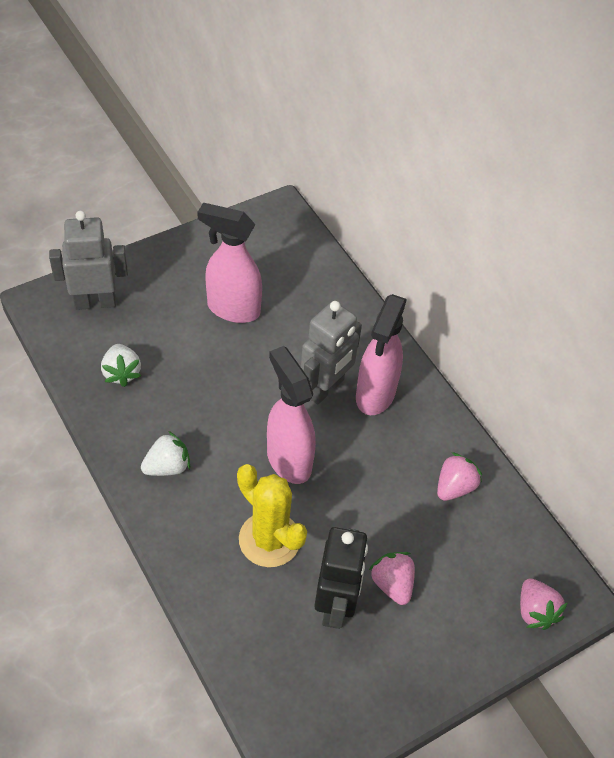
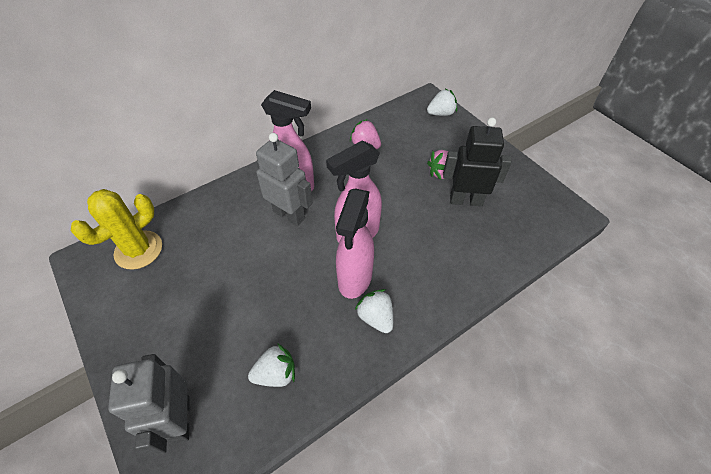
camera: 90 degrees left, 0 degrees up
pink spray bottle [197,203,262,323] -> pink spray bottle moved to [336,188,374,299]
yellow cactus [237,464,307,567] -> yellow cactus moved to [71,189,162,270]
pink strawberry [520,578,567,630] -> white strawberry [427,89,457,116]

